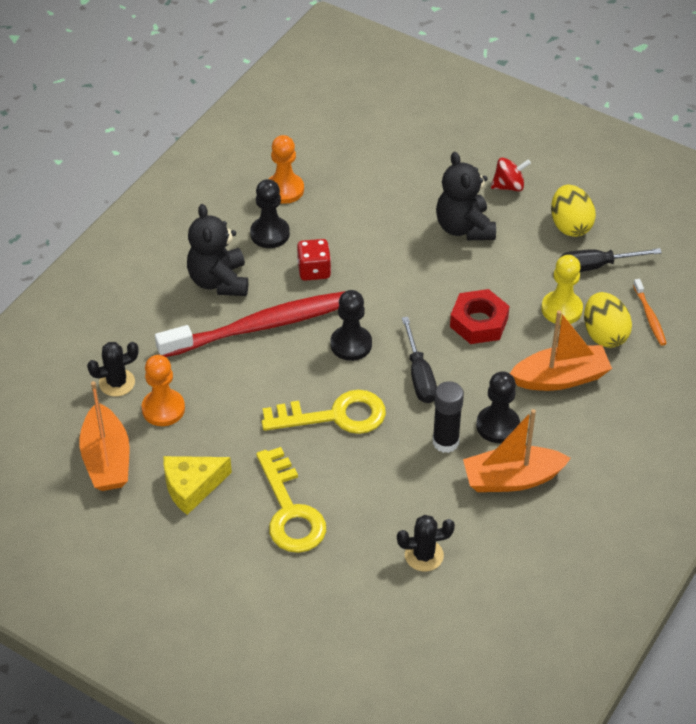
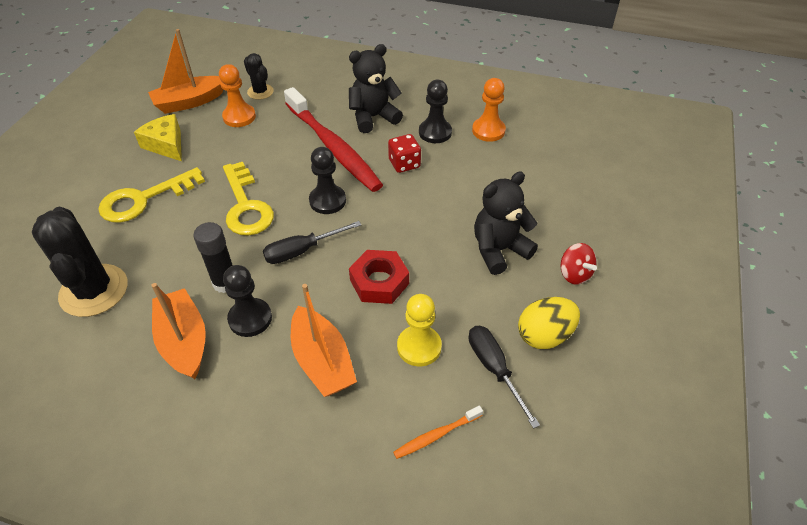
camera: 75 degrees right, 0 degrees up
black cactus [397,515,455,571] -> black cactus [32,207,127,317], size x1.88
yellow egg [584,292,632,348] -> none

